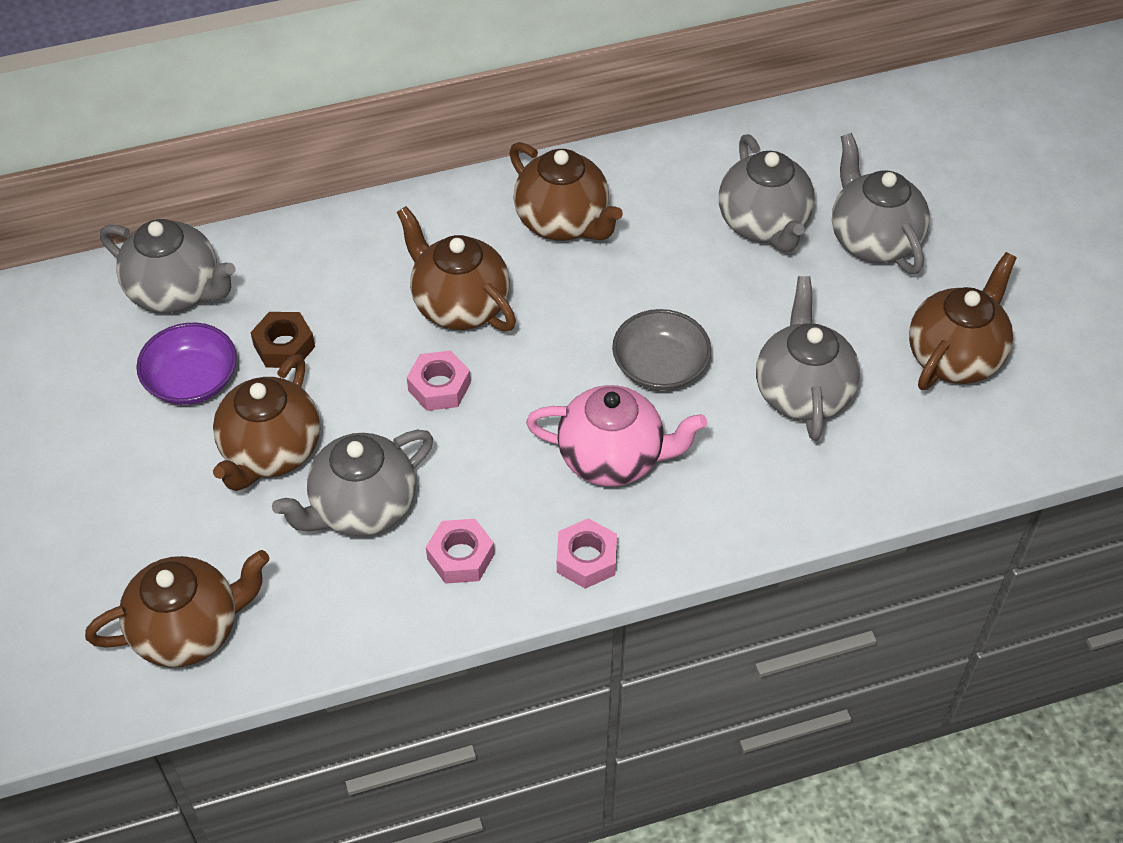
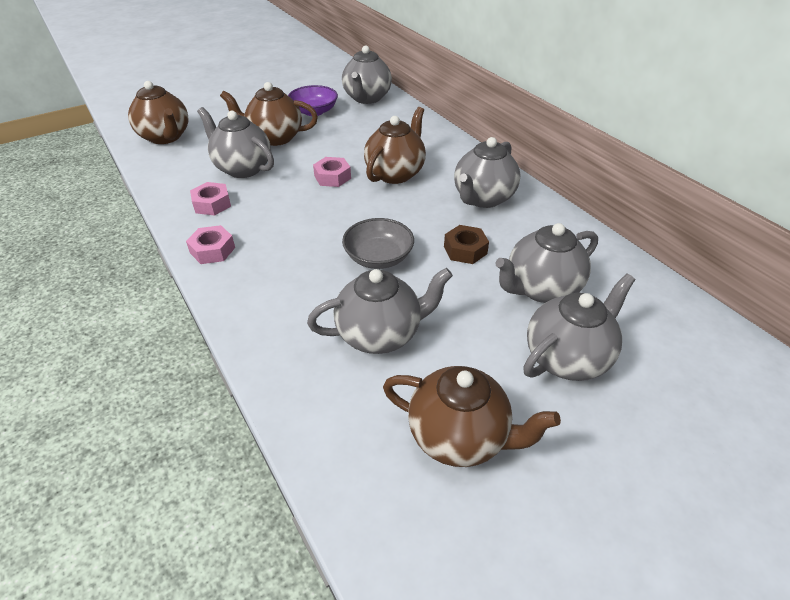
camera: 75 degrees right, 10 degrees down
brown nut [250,312,315,368] -> brown nut moved to [444,225,489,264]
brown teapot [509,142,623,241] -> grey teapot [454,137,520,208]
pink teapot [526,385,707,486] -> none

